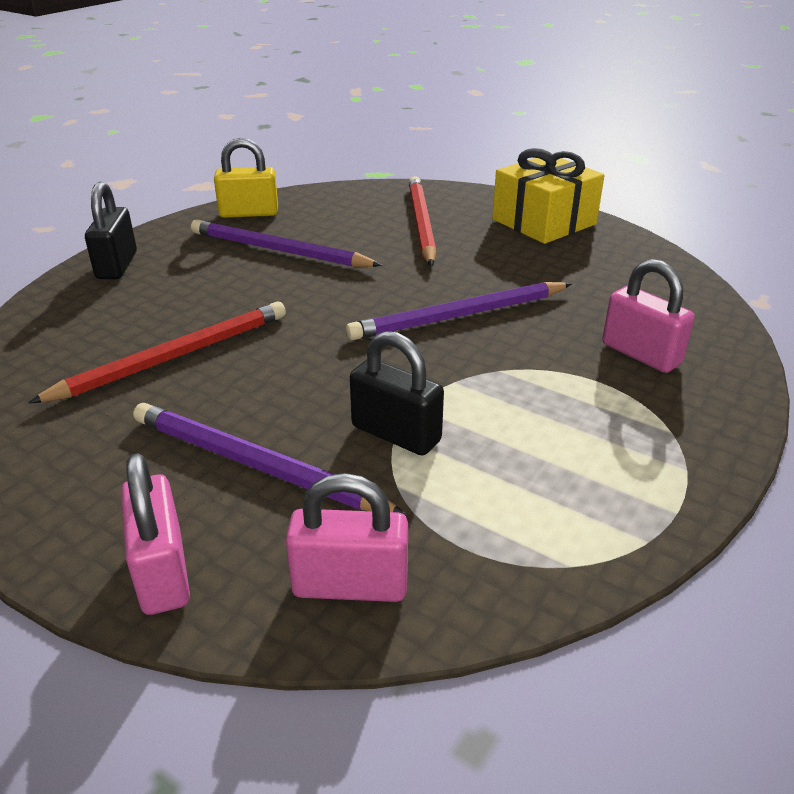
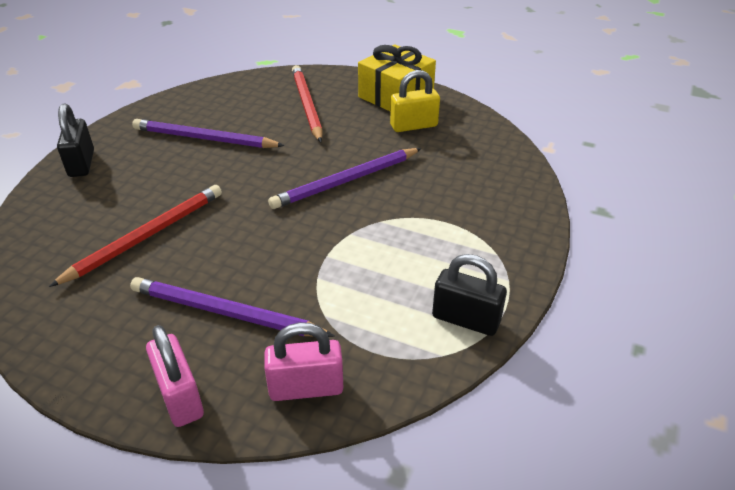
camera: 10 degrees left, 5 degrees up
yellow padlock [214,138,278,218] -> yellow padlock moved to [390,70,440,132]
black padlock [350,331,444,455] -> black padlock moved to [432,254,507,336]
pink padlock [602,259,695,373] -> none

